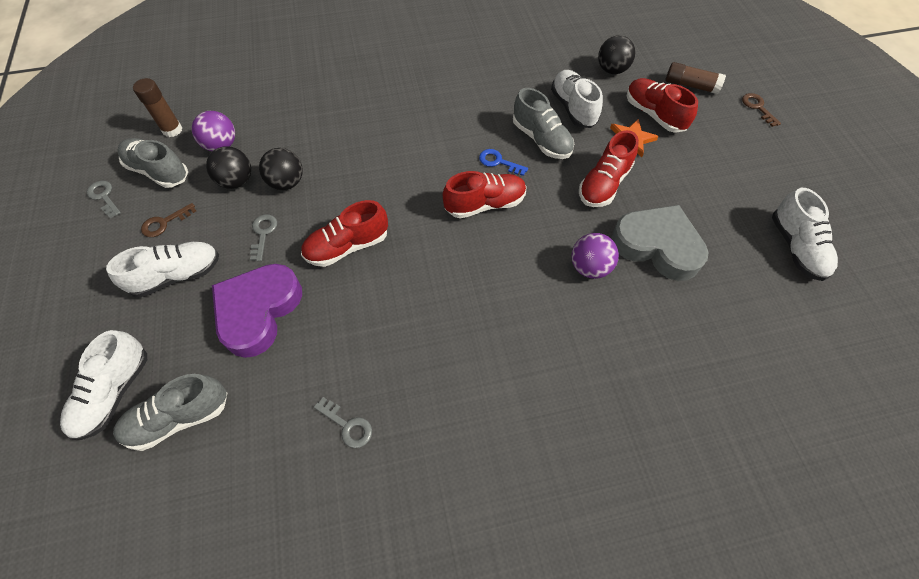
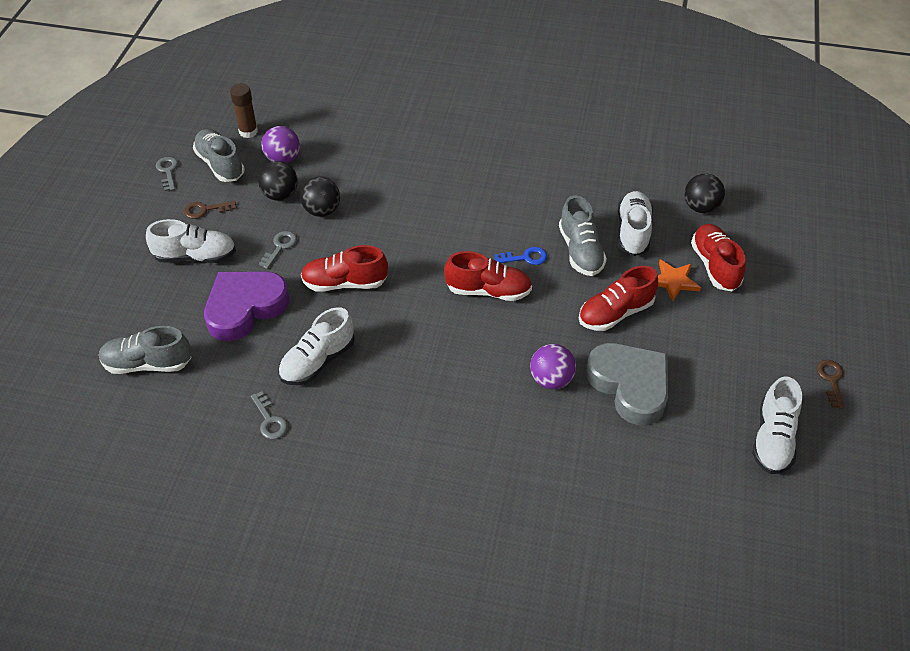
camera: 25 degrees right, 10 degrees down
white shoe [60,330,147,440] -> white shoe moved to [278,307,355,385]
blue key [479,149,528,176] -> blue key turned 120 degrees clockwise [494,247,547,265]
brown glue stick [666,62,726,94] -> none
brown key [742,93,781,127] -> brown key moved to [817,360,845,409]

